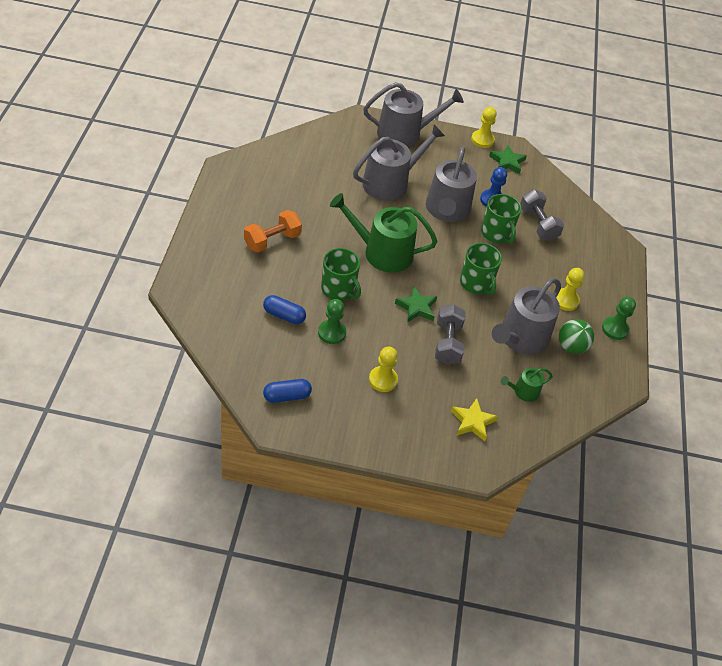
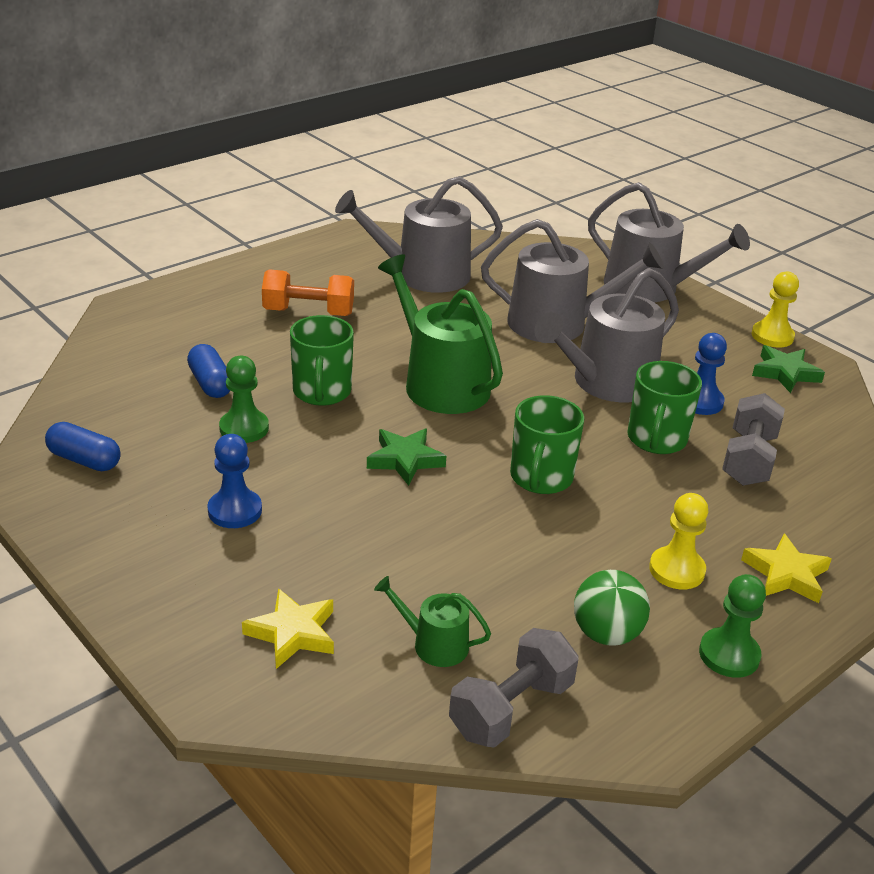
camera: 45 degrees right, 15 degrees down
yellow pawn [369,347,398,392] -> blue pawn [207,434,262,528]
grey dumbbell [435,304,466,365] -> grey dumbbell moved to [449,628,579,748]
grey watering can [492,278,561,354] -> grey watering can moved to [335,176,503,293]
none -> yellow star [741,533,832,603]

